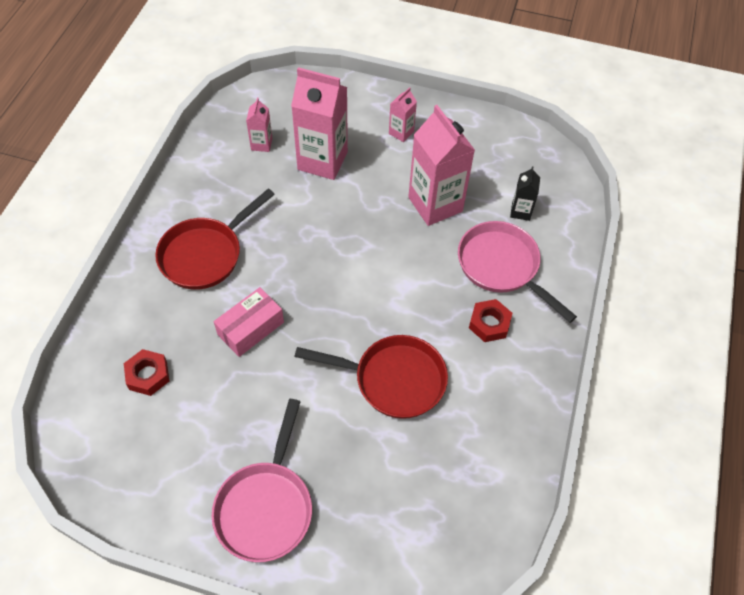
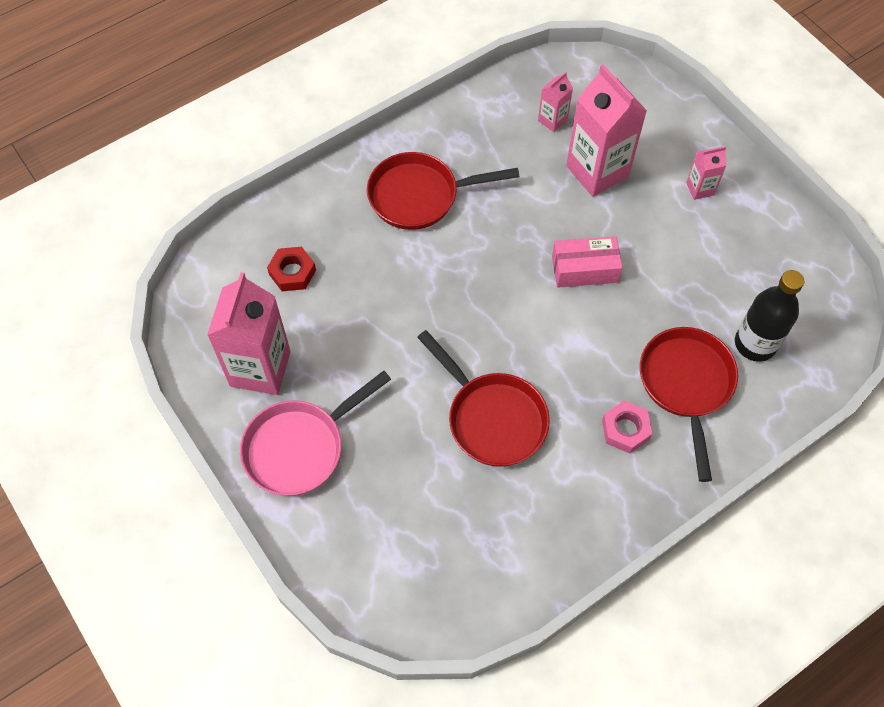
camera: 40 degrees right, 5 degrees up
pink box [214,287,284,357] -> pink box moved to [552,236,623,288]
pink carton [408,105,475,226] -> pink carton moved to [207,272,291,395]
pink pan [458,221,577,323] -> red pan [640,327,738,482]
red nut [469,299,512,342] -> pink nut [602,401,652,453]
black carton [510,166,540,221] -> black bottle [735,270,804,362]

